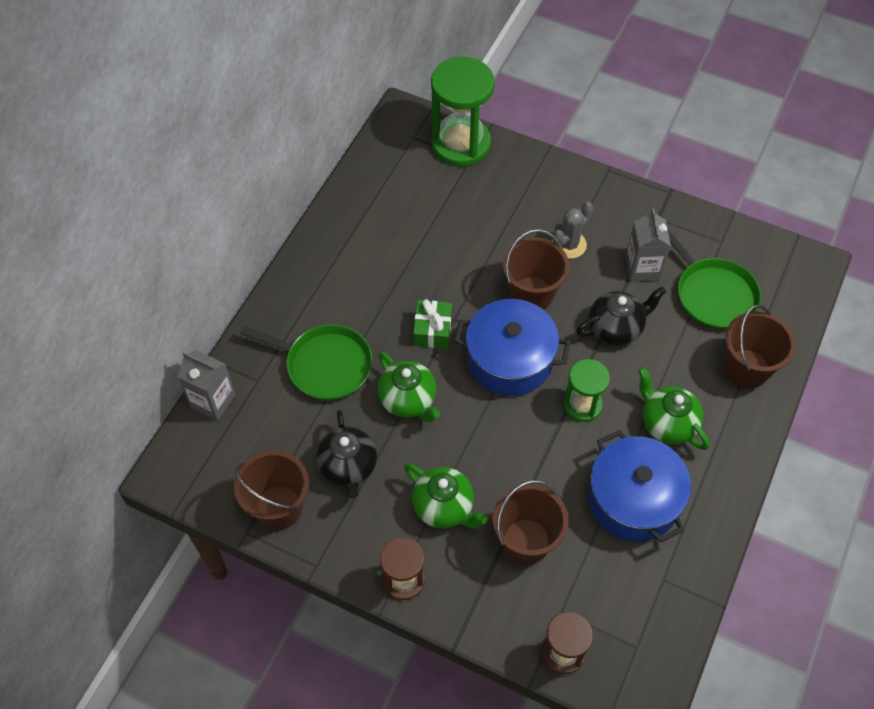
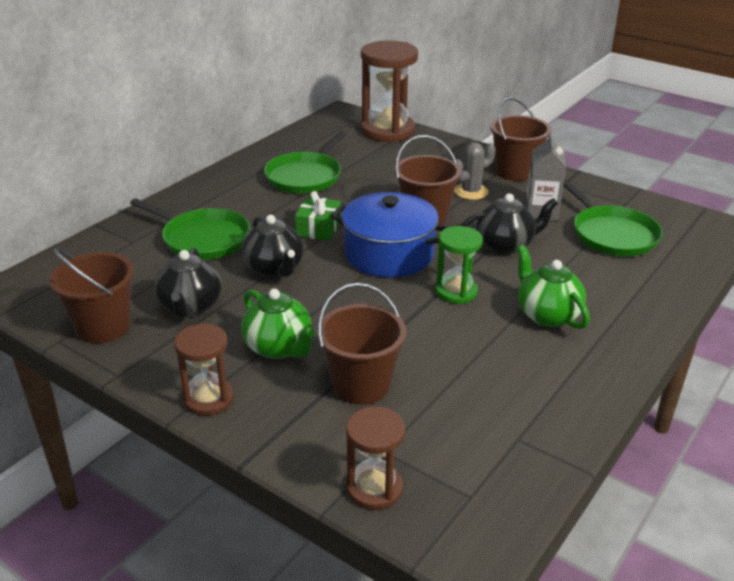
camera: 10 degrees right, 25 degrees down
grey carton [178,351,236,421] -> none
green teapot [378,352,440,422] -> black teapot [242,215,304,278]
green hourglass [431,57,495,167] -> brown hourglass [361,40,418,142]
blue pot [588,430,691,543] -> none
brown bucket [725,305,796,388] -> brown bucket moved to [490,97,552,181]
none -> green pan [264,131,347,194]

